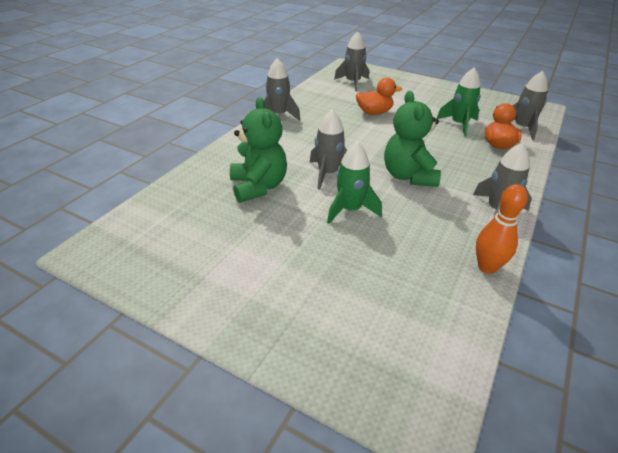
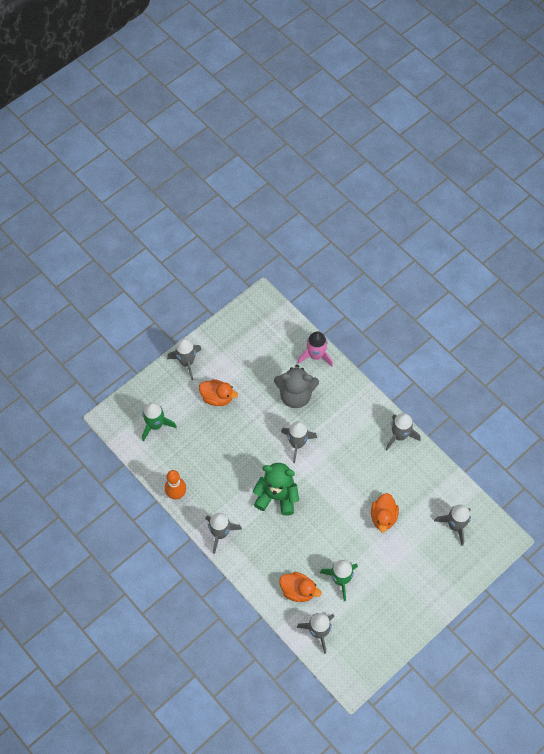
camera: 110 degrees right, 25 degrees up
green teddy bear [230,97,287,203] -> grey teddy bear [274,365,319,408]
green rocket [327,142,382,224] -> green rocket moved to [142,402,177,441]
none -> grey rocket [167,338,202,380]
none -> orange duck [199,379,238,406]
none -> pink rocket [297,331,333,367]

